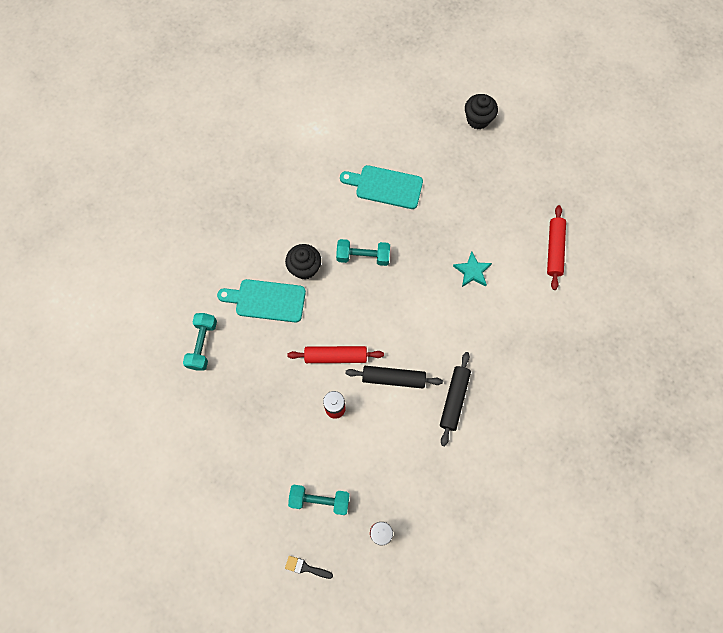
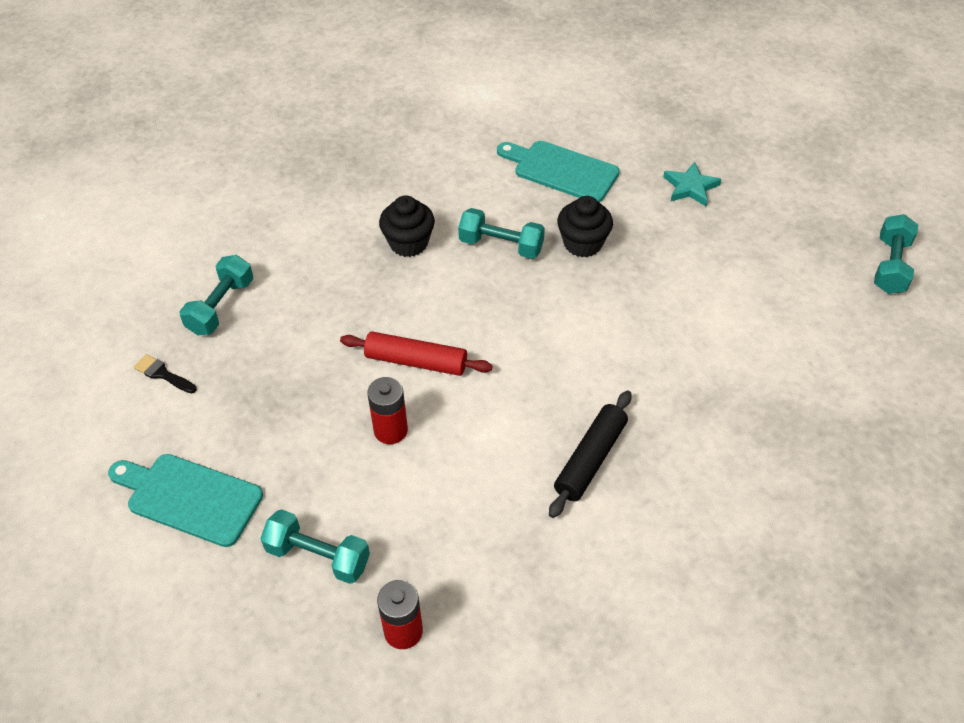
camera: 15 degrees right, 20 degrees down
turquoise cutting board [217,279,306,323] -> turquoise cutting board moved to [108,454,263,547]
black brush [285,556,333,579] -> black brush moved to [134,354,197,394]
black rolling pin [345,366,443,388] -> none
turquoise star [453,251,492,287] -> turquoise star moved to [663,162,721,206]
black cupcake [465,94,498,130] -> black cupcake moved to [557,196,613,257]
red rolling pin [547,205,566,290] -> none
none -> turquoise dumbbell [874,214,918,294]

